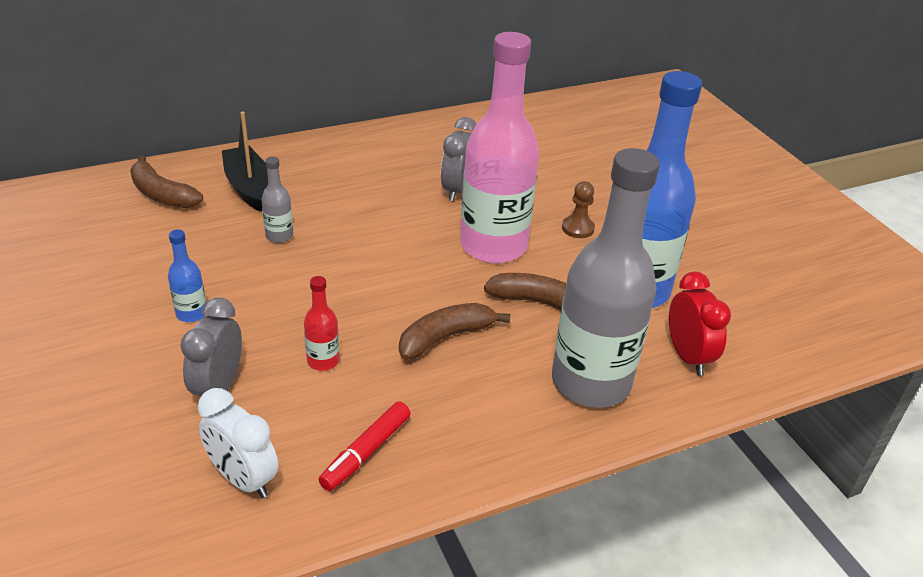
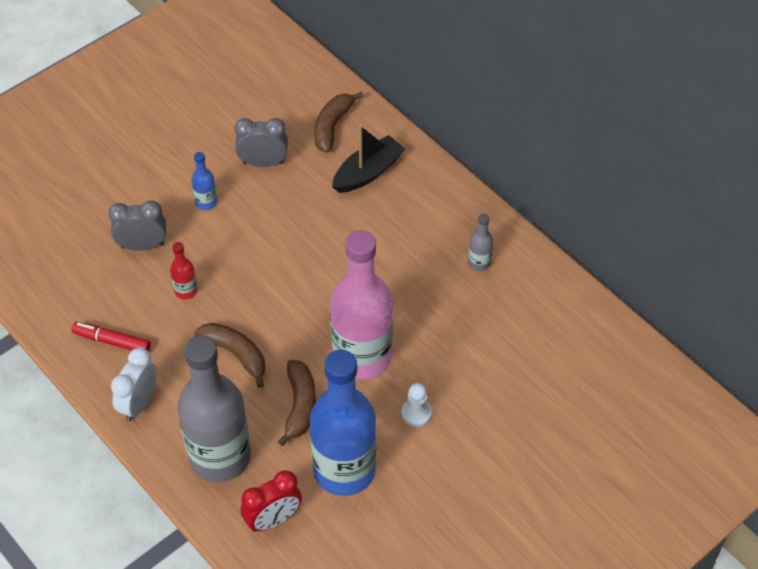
camera: 75 degrees right, 15 degrees up
white clock [198,388,278,498] -> white clock moved to [111,348,157,421]
grey bottle [262,157,293,243] -> grey bottle moved to [468,214,493,271]
grey clock [441,117,476,201] -> grey clock moved to [235,118,288,167]
brown pawn [562,181,595,238] -> white pawn [402,383,432,427]

